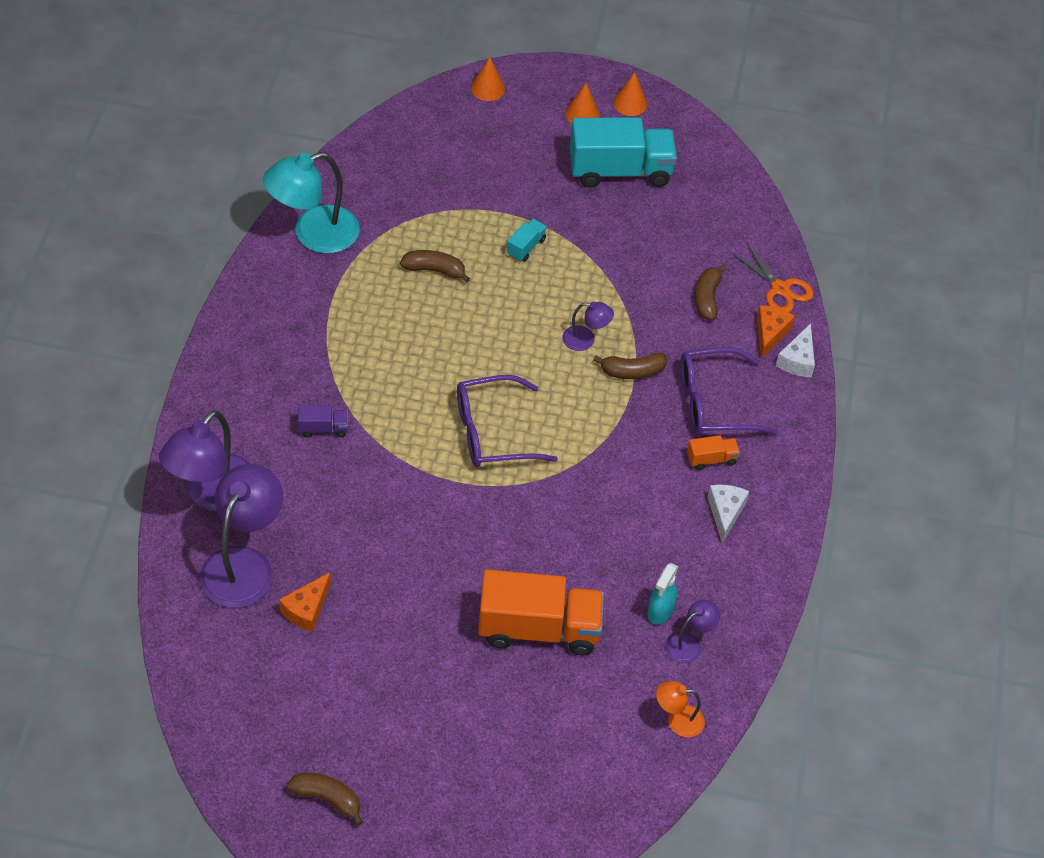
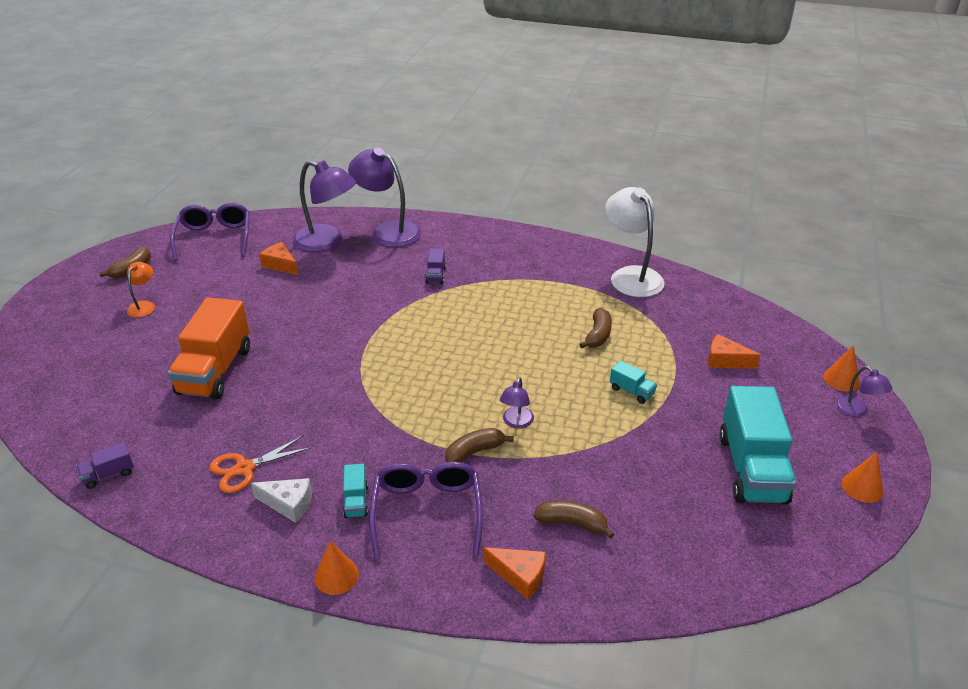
camera: 100 degrees right, 15 degrees down
turquoise lamp [263,152,360,254] -> white lamp [605,187,665,297]
purple glasses [457,375,558,467] -> purple glasses moved to [170,203,250,261]
orange cone [565,83,600,124] -> orange cone moved to [314,540,359,595]
brown banana [593,353,667,379] -> brown banana turned 60 degrees clockwise [445,428,514,463]
turquoise spray bottle [648,563,678,625] -> none
orange lamp [656,681,705,738] -> orange lamp moved to [127,262,155,317]
purple lamp [665,600,720,663] -> purple lamp moved to [835,366,892,417]
orange truck [687,435,740,470] -> turquoise truck [343,464,368,518]
orange scissors [731,243,813,312] -> orange scissors moved to [210,435,312,493]
white cheese [776,323,815,378] -> none
none -> purple truck [76,442,134,489]
none -> orange cheese [708,334,761,369]

